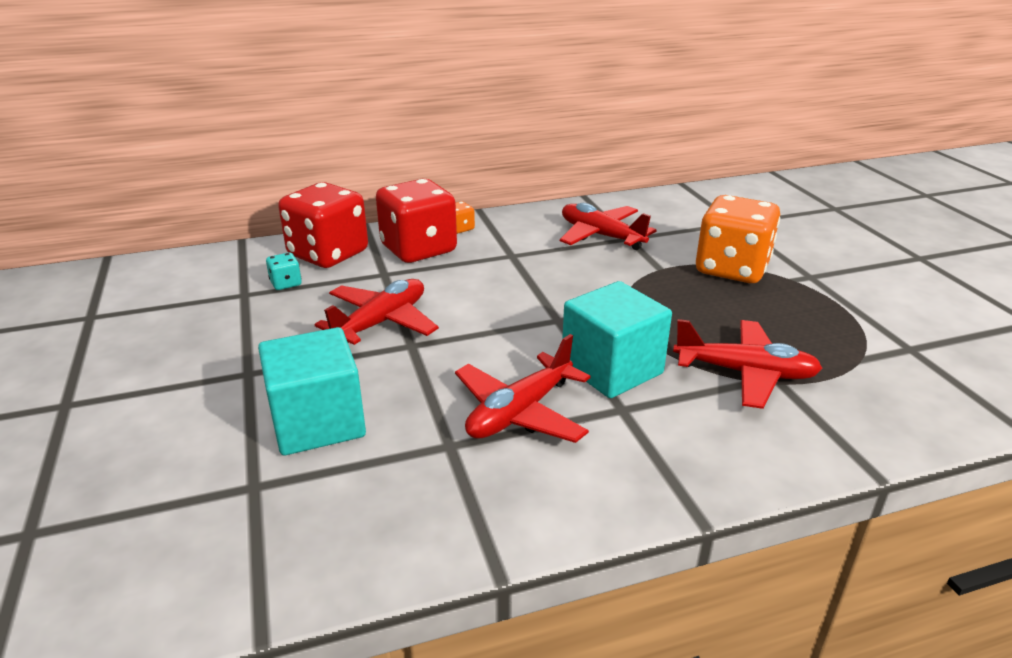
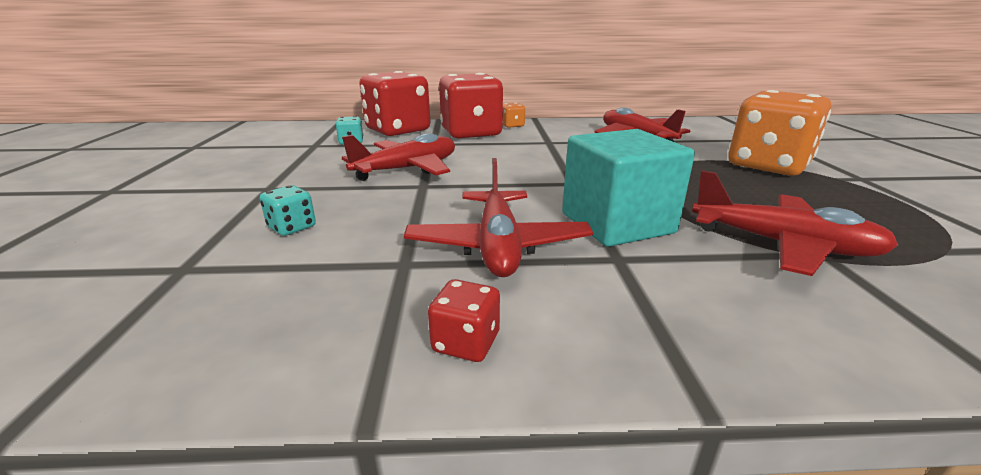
camera: 15 degrees right, 5 degrees down
turquoise cube [258,327,366,456] -> turquoise dice [260,185,316,236]
red plane [455,334,591,443] -> red plane turned 60 degrees counterclockwise [404,158,593,277]
none -> red dice [428,279,500,362]

